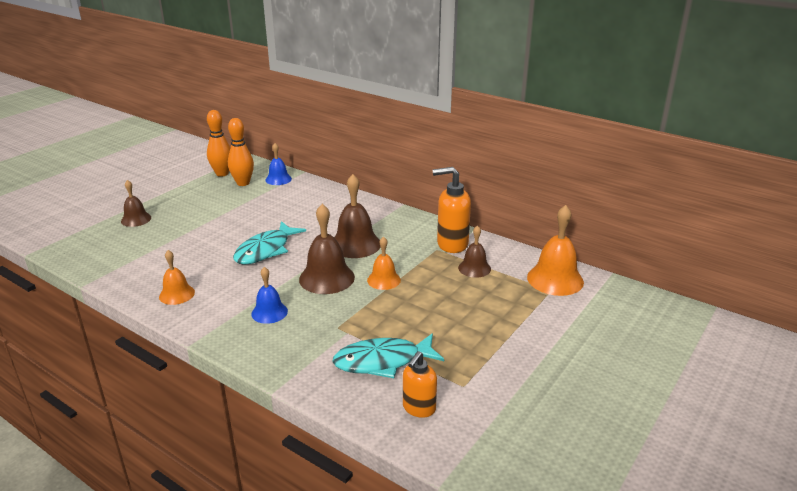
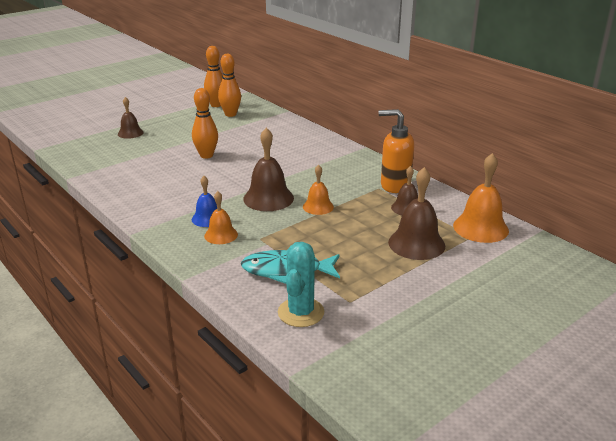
camera: 15 degrees right, 0 degrees up
orange bell [159,250,195,305] -> orange bell moved to [204,191,238,244]
turquoise fish [233,221,306,265] -> none
blue bell [265,143,292,185] -> none
brown bell [334,174,380,258] -> brown bell moved to [388,167,445,260]
orange soap dispenser [403,351,437,418] -> turquoise cactus [278,242,324,327]
none -> orange bowling pin [192,88,218,159]

